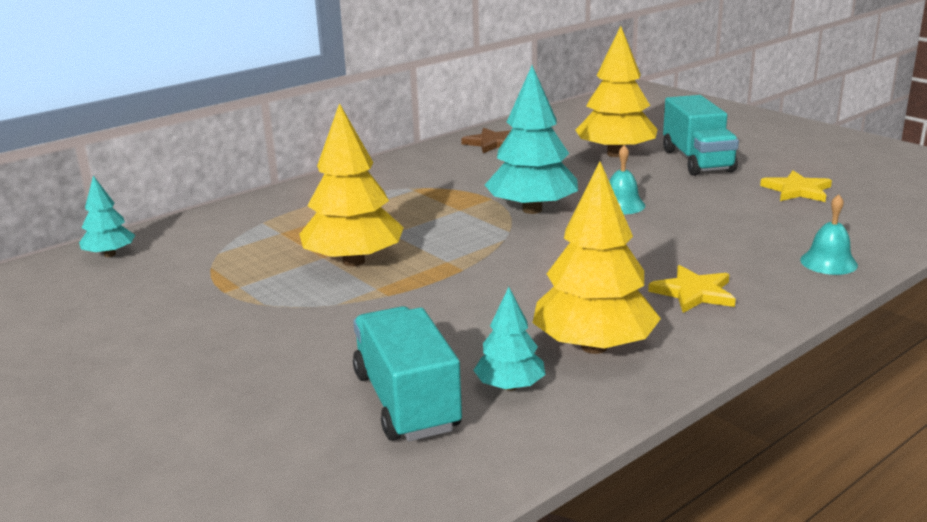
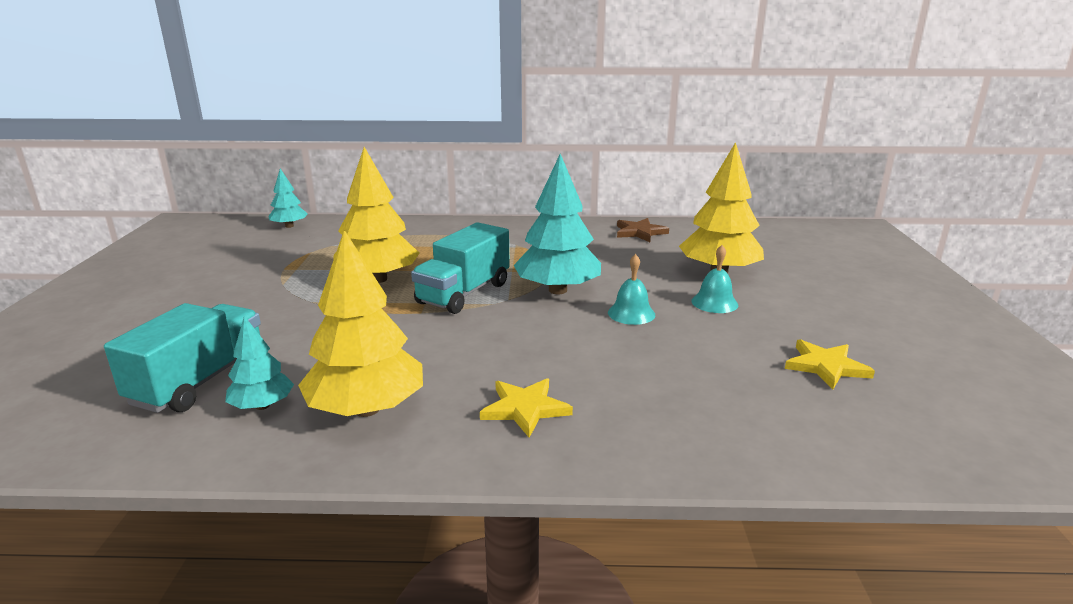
camera: 40 degrees right, 0 degrees up
turquoise truck [663,95,739,176] -> turquoise truck moved to [411,222,510,314]
turquoise bell [800,194,858,275] -> turquoise bell moved to [691,245,738,313]

